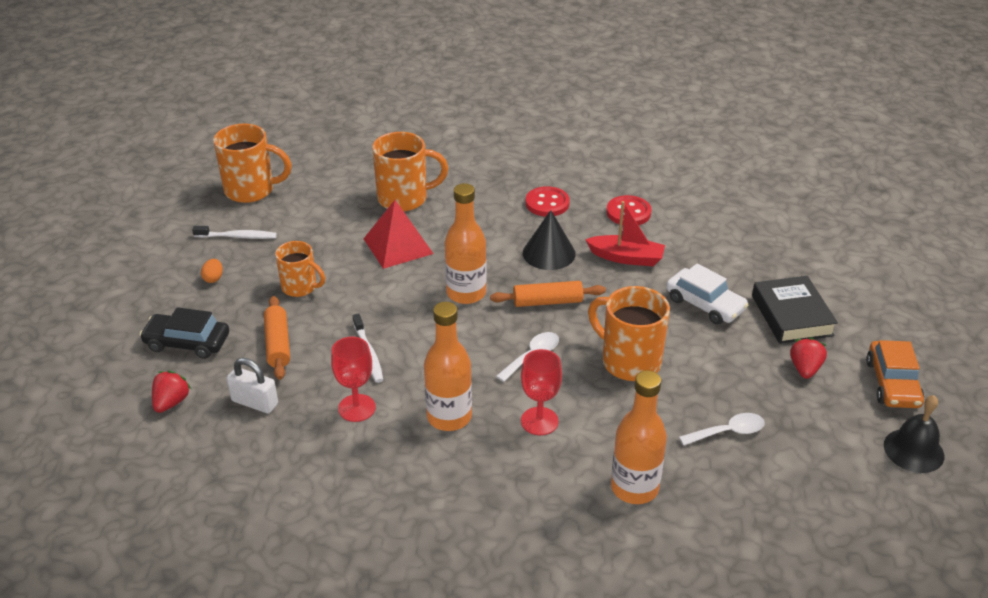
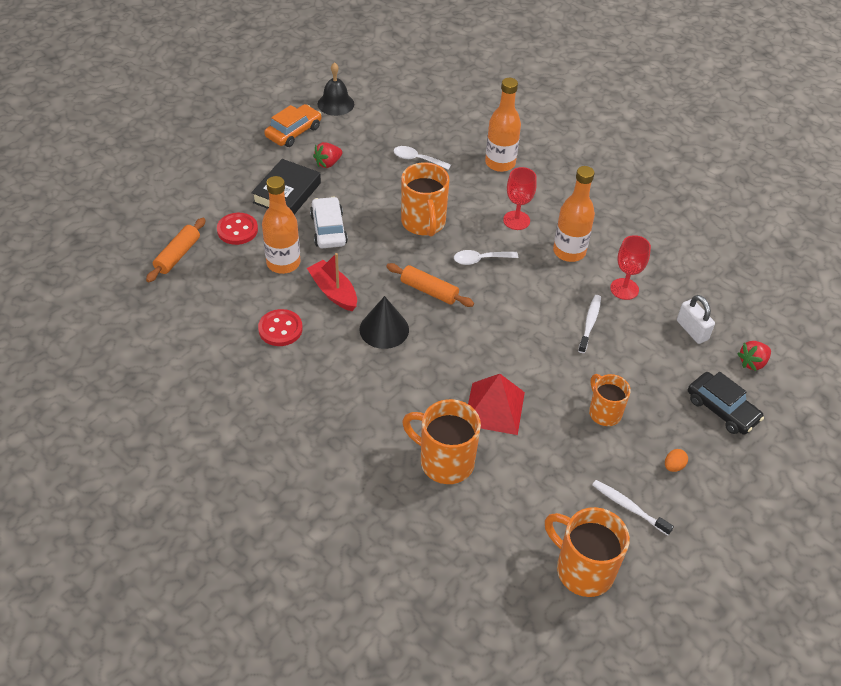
camera: 145 degrees left, 10 degrees up
orange rolling pin [264,296,290,380] -> orange rolling pin moved to [146,218,206,282]
orange bottle [445,183,487,304] -> orange bottle moved to [262,176,301,274]
red button [526,186,570,217] -> red button moved to [217,213,258,245]

